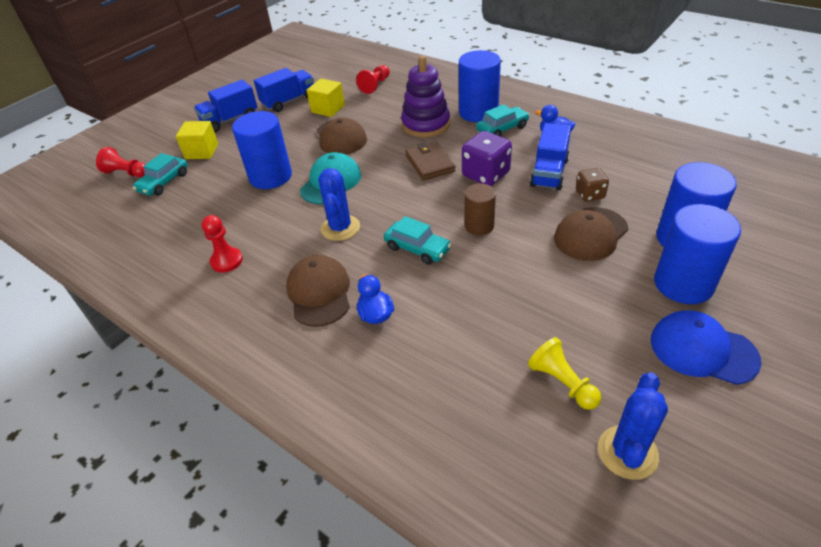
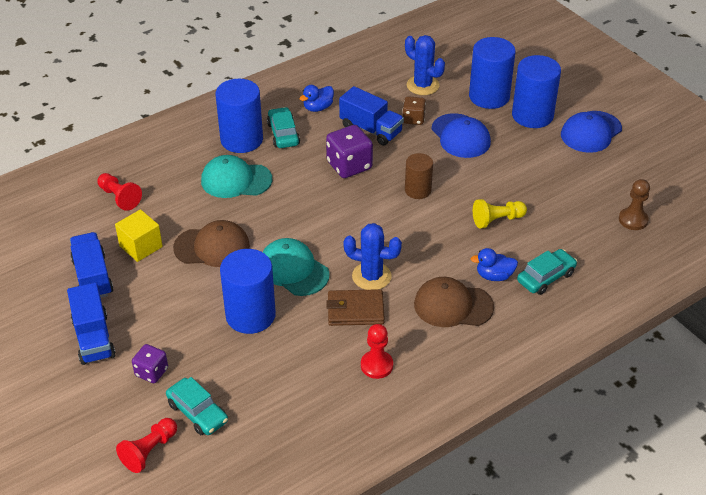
camera: 75 degrees left, 0 degrees up
yellow cube [176,121,218,159] -> purple dice [132,344,168,383]
turquoise car [384,216,452,265] -> turquoise car moved to [517,249,577,295]
purple stacking toy [401,55,450,137] -> turquoise cap [201,155,272,198]
brown wallet [405,142,456,181] -> brown wallet moved to [326,289,385,326]
yellow pawn [528,337,601,410] -> yellow pawn moved to [473,199,527,229]
brown cap [554,207,628,261] -> blue cap [432,113,491,158]
blue cactus [598,372,668,480] -> blue cactus moved to [405,35,445,95]
none -> brown pawn [619,179,650,230]

